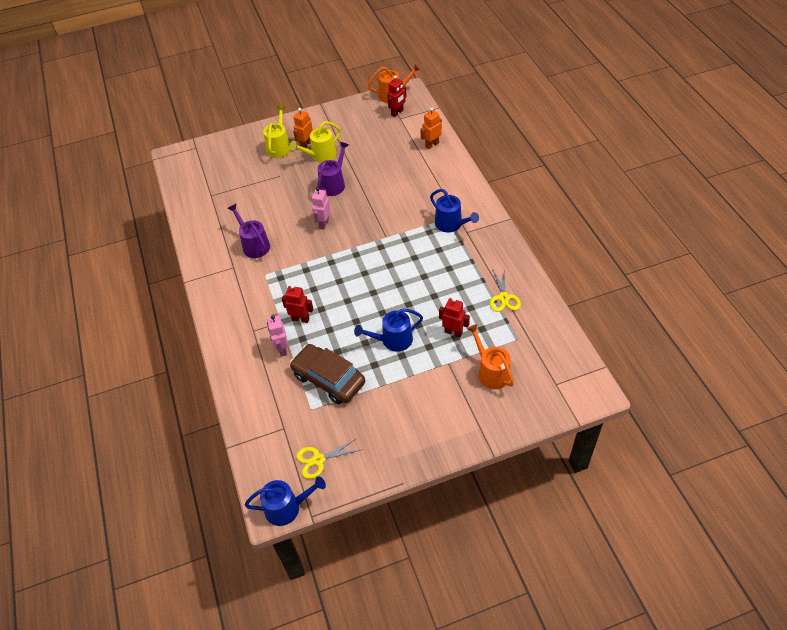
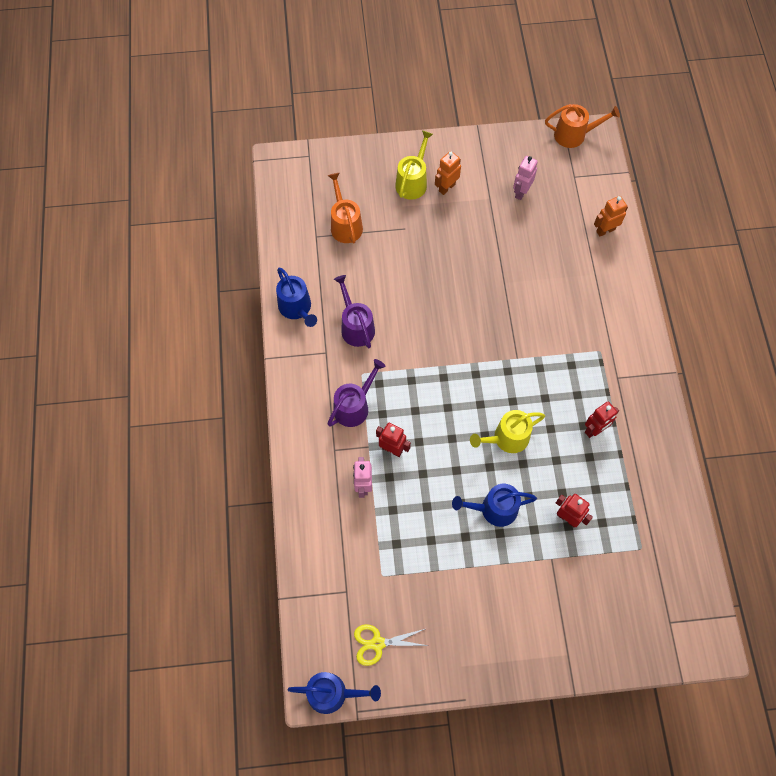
camera: 10 degrees right, 15 degrees up
yellow watering can [290,121,341,162] -> yellow watering can moved to [470,410,545,453]
brown car [290,344,365,404] -> none
pink robot [312,187,331,229] -> pink robot moved to [513,156,538,200]
purple watering can [317,142,349,196] -> purple watering can moved to [327,359,385,427]
red robot [387,75,407,117] -> red robot moved to [585,401,619,438]
blue watering can [430,189,479,232] -> blue watering can moved to [276,268,317,327]
orange watering can [467,324,514,389] -> orange watering can moved to [328,173,363,243]
yellow scissors [490,269,521,312] -> none

